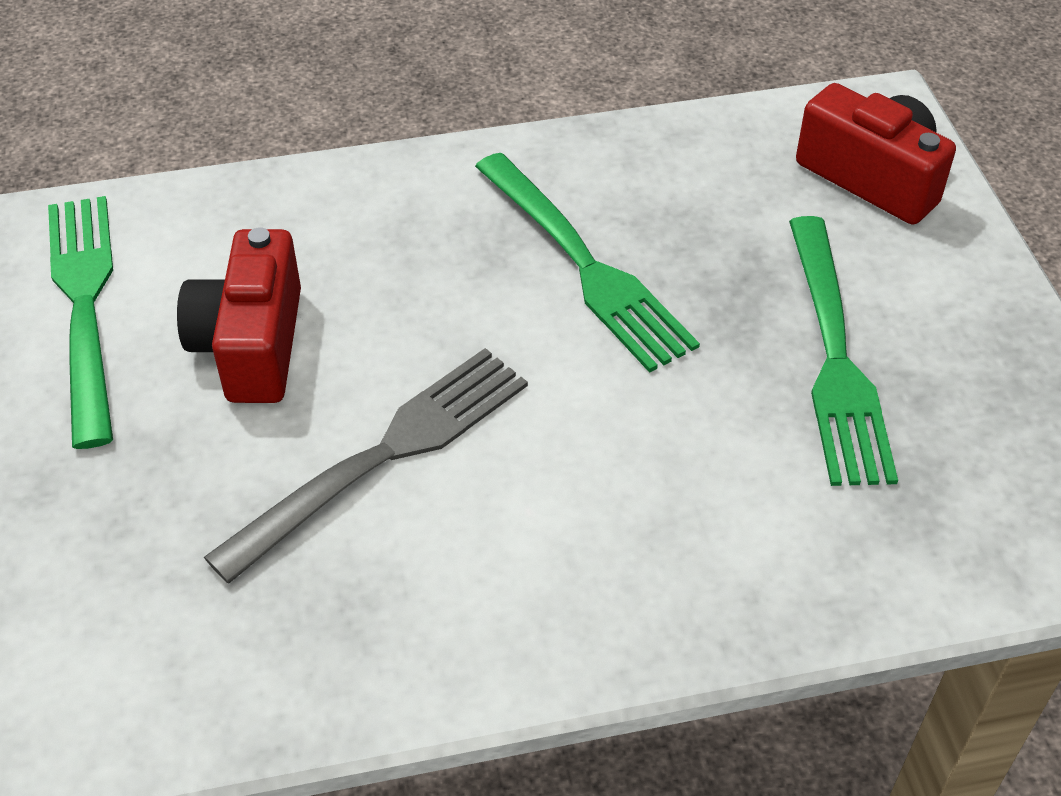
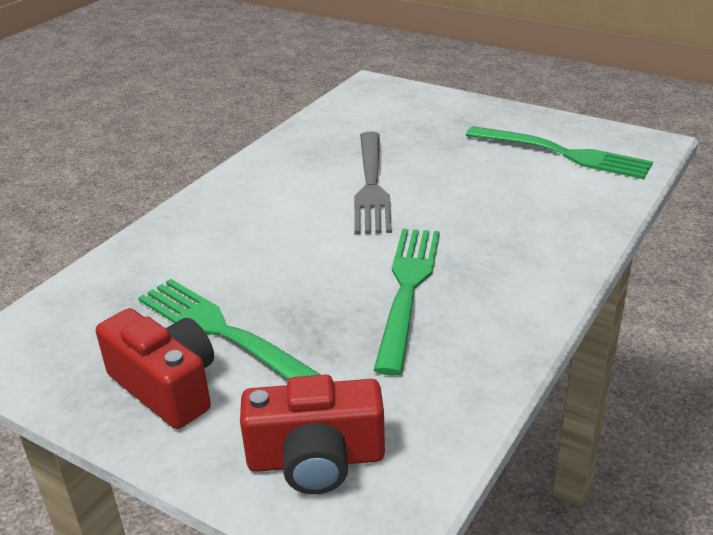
camera: 135 degrees right, 15 degrees down
red camera [177,227,301,403] -> red camera moved to [96,308,214,429]
green fork [475,153,700,373] -> green fork turned 90 degrees clockwise [374,229,440,376]

